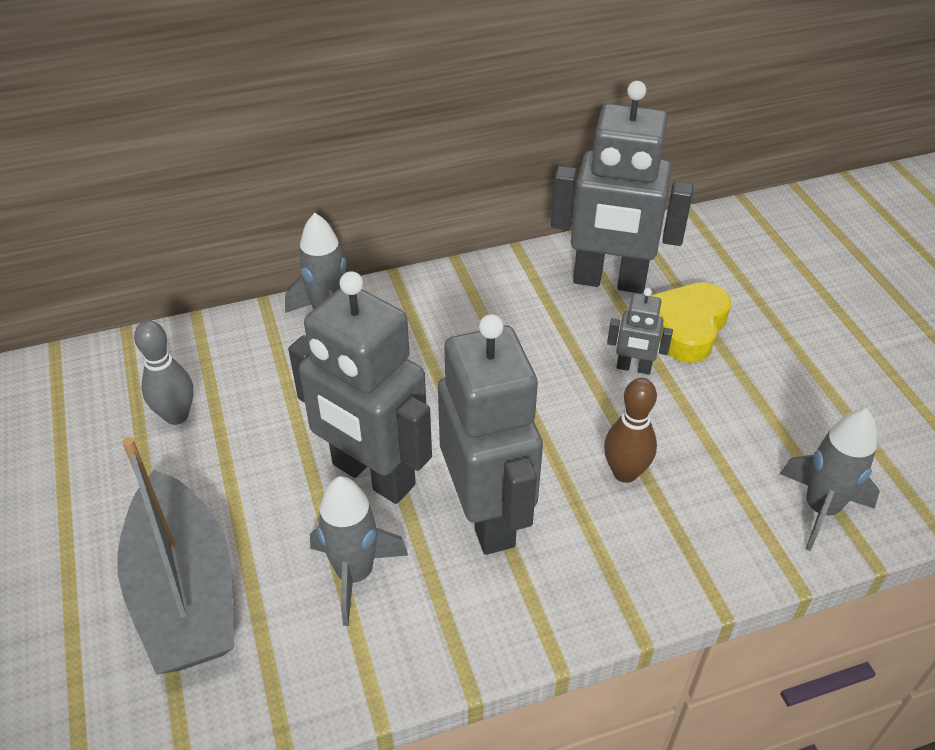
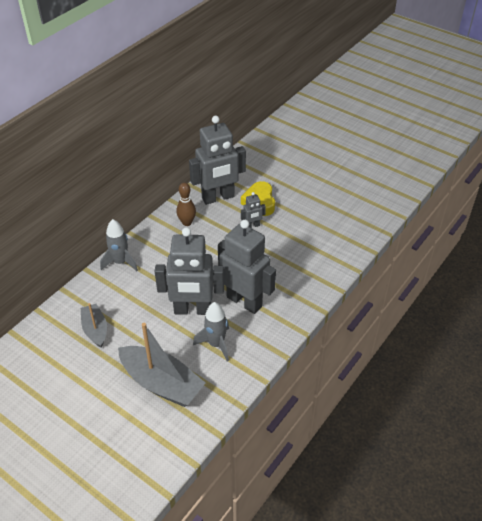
camera: 35 degrees left, 0 degrees up
grey bowling pin [134,320,194,425] -> grey boat [81,303,107,348]
brown bowling pin [604,378,657,483] -> brown bowling pin moved to [176,183,196,226]
grey rocket [780,409,880,551] -> none

